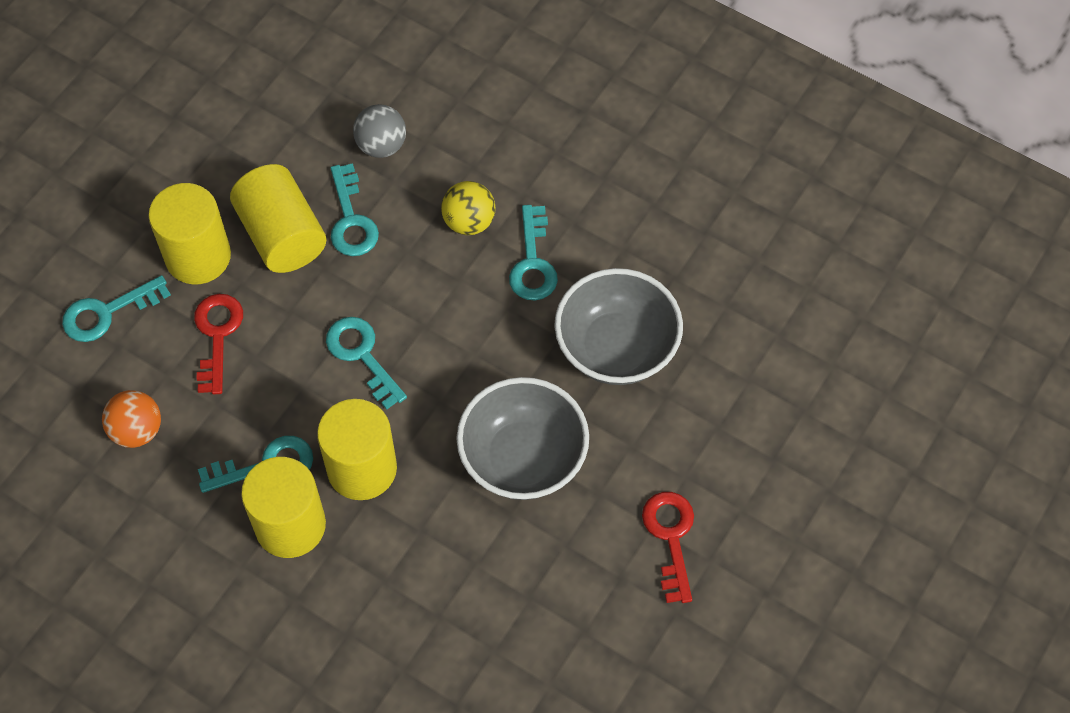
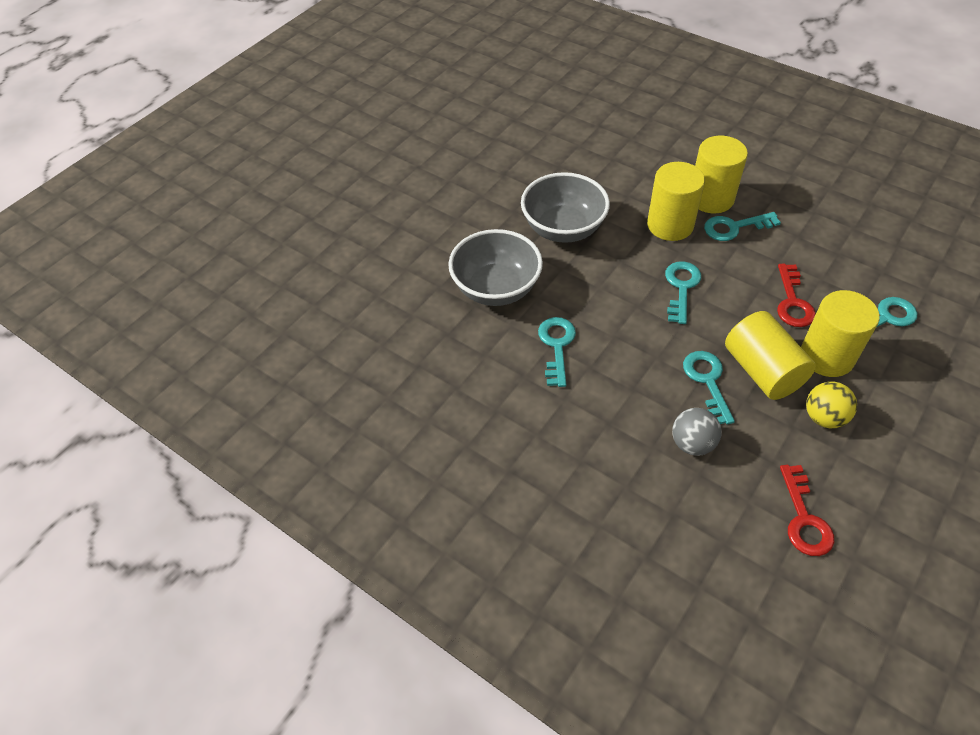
camera: 175 degrees left, 10 degrees down
orange ball [102,390,161,448] -> none
turquoise key [326,317,407,410] -> turquoise key turned 135 degrees counterclockwise [665,261,701,324]
yellow ball [441,181,495,235] -> yellow ball moved to [806,381,857,428]
red key [642,492,694,603] -> red key moved to [780,465,834,556]

